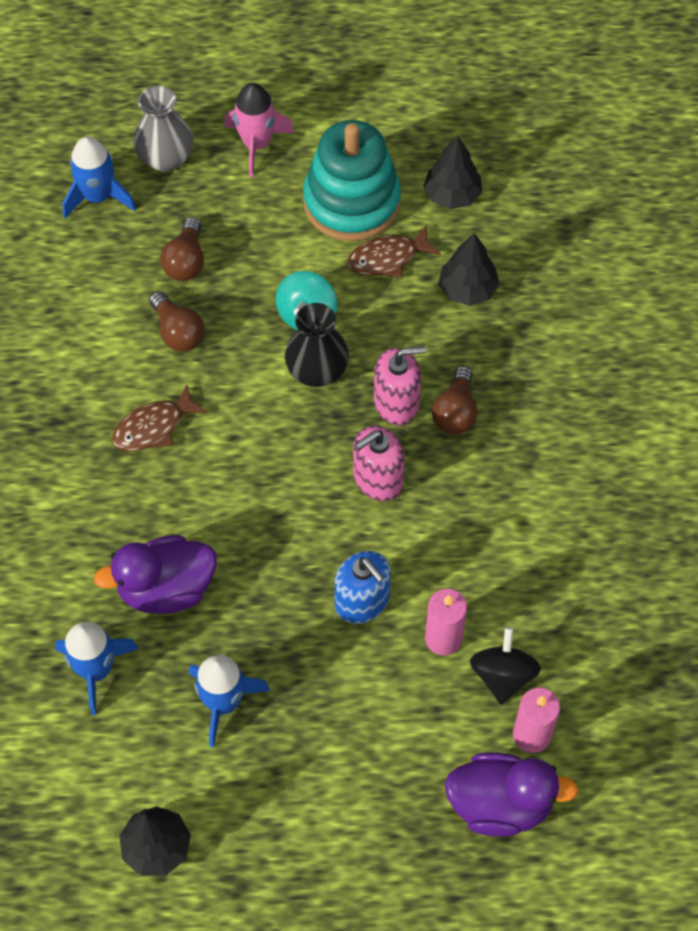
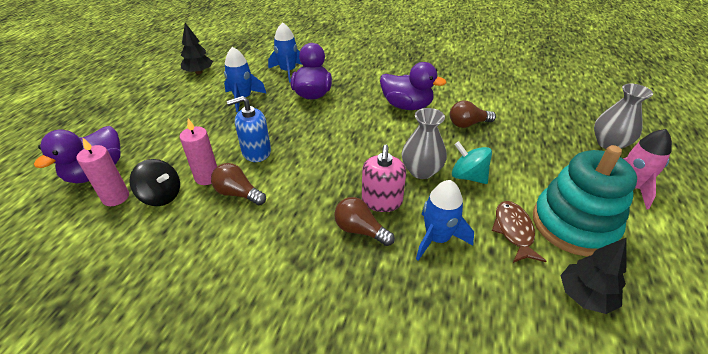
camera: 110 degrees right, 20 degrees down
blue rocket [63,137,136,218] -> blue rocket moved to [416,180,474,261]
brown fish [112,384,208,451] -> purple duck [380,62,447,110]
brown light bulb [160,217,204,281] -> brown light bulb moved to [211,163,266,205]
black vase [285,303,349,387] -> grey vase [402,108,447,179]
pink soap dispenser [353,426,405,501] -> none
black tree [439,233,500,306] -> none

